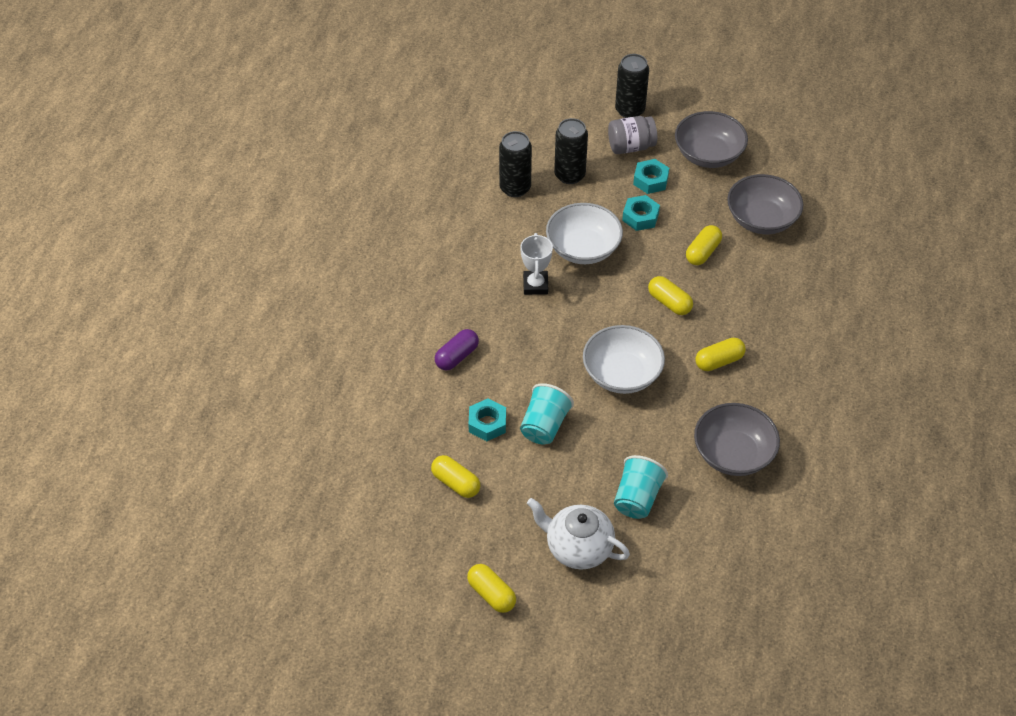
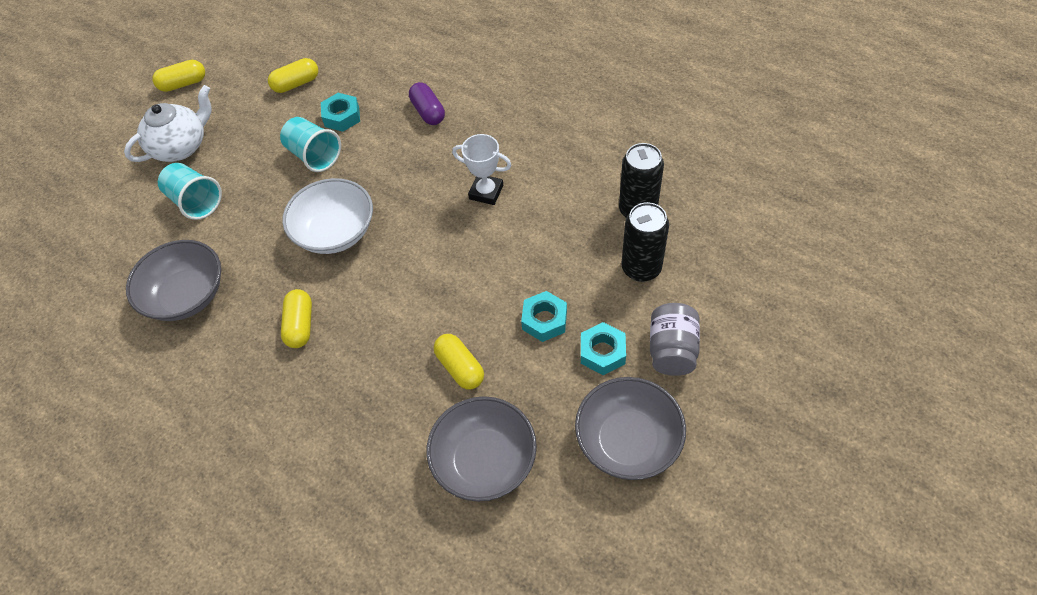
camera: 115 degrees right, 5 degrees up
white bowl [546,203,623,264] -> none
black can [615,54,649,118] -> none
yellow capsule [648,276,693,315] -> none

